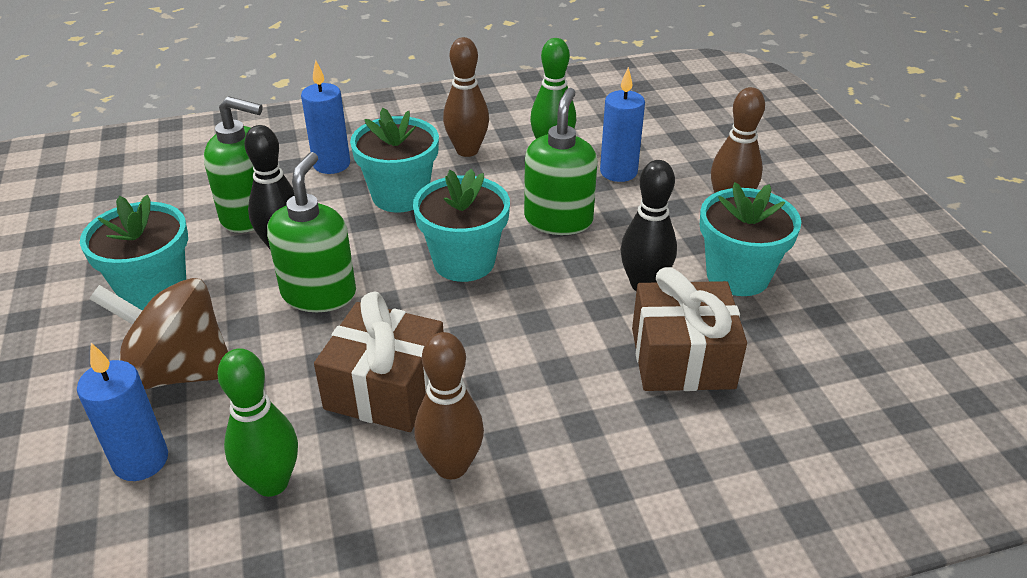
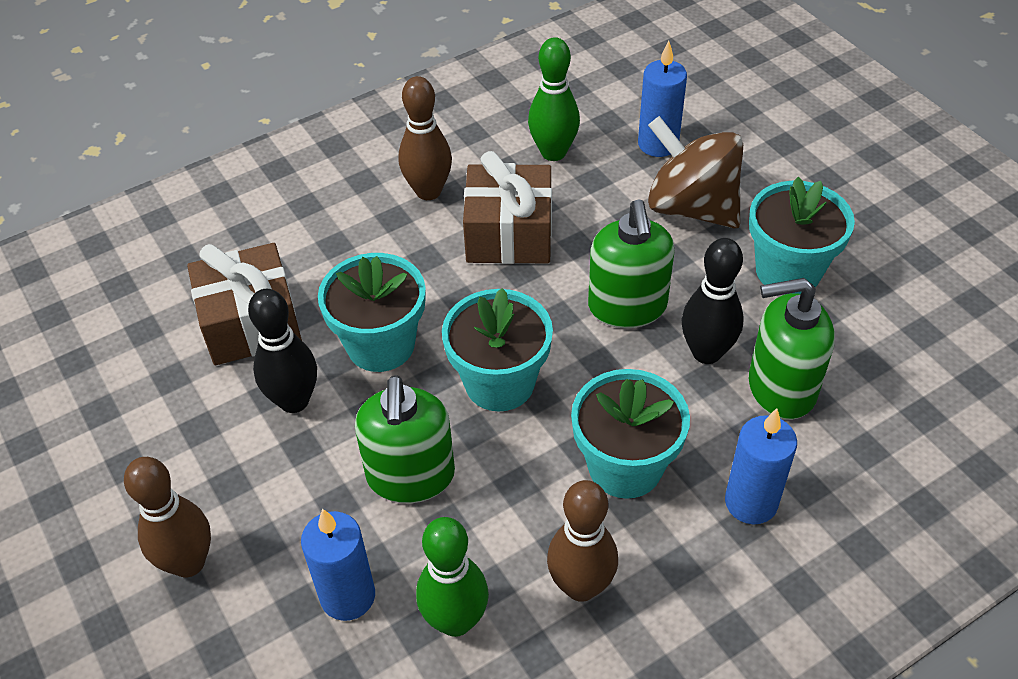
camera: 165 degrees right, 10 degrees up
brown spinning top [90,278,228,389] -> brown spinning top turned 135 degrees counterclockwise [648,116,743,229]
turquoise flower pot [700,182,801,296] -> turquoise flower pot moved to [318,253,426,372]

